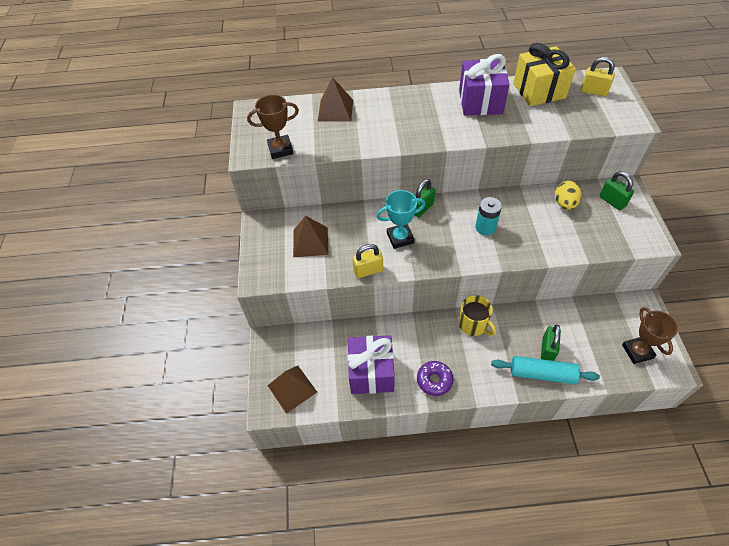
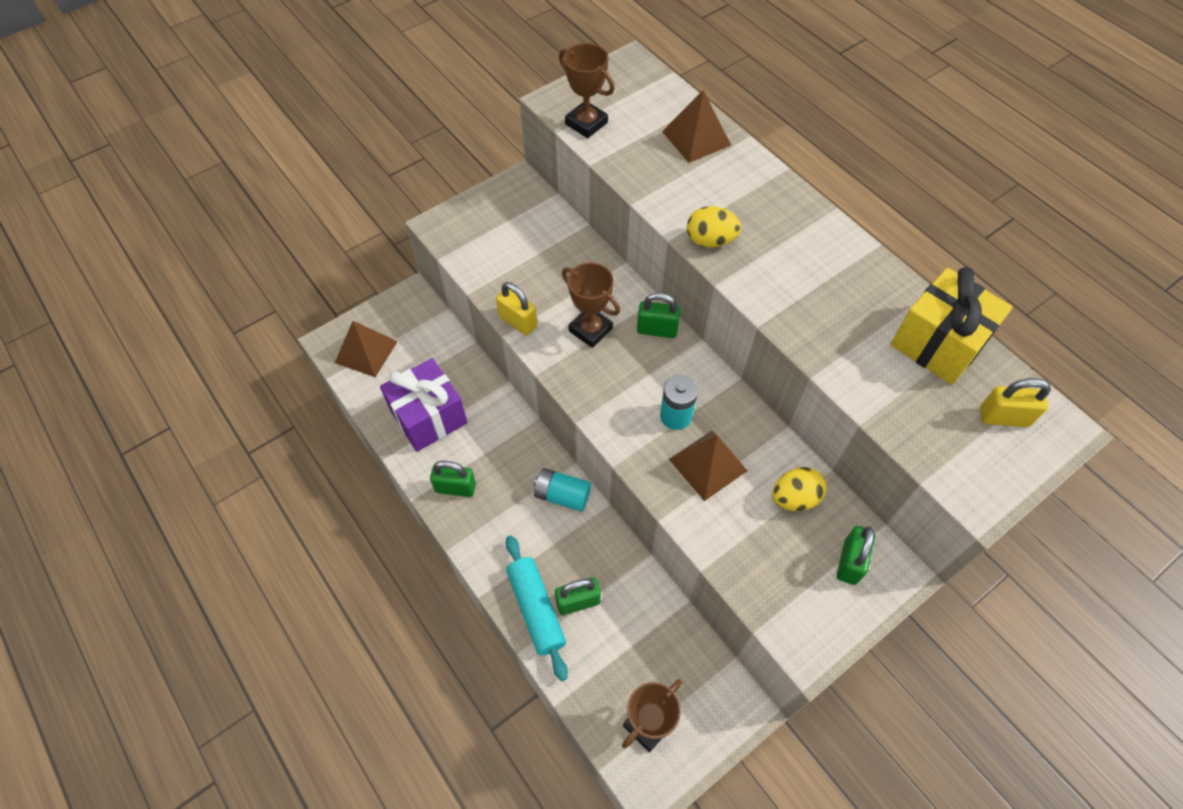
camera: 55 degrees right, 5 degrees up
brown pyramid [293,216,329,257] -> brown pyramid moved to [669,431,747,501]
turquoise trophy [376,190,426,249] -> brown trophy [562,262,620,348]
purple donut [417,361,454,396] -> green padlock [430,461,476,497]
purple gift [459,54,510,115] -> none
yellow mug [459,295,496,336] -> turquoise battery [534,468,591,512]
yellow padlock [581,57,615,96] -> yellow padlock turned 75 degrees counterclockwise [980,378,1051,427]
none -> yellow egg [687,206,741,248]

